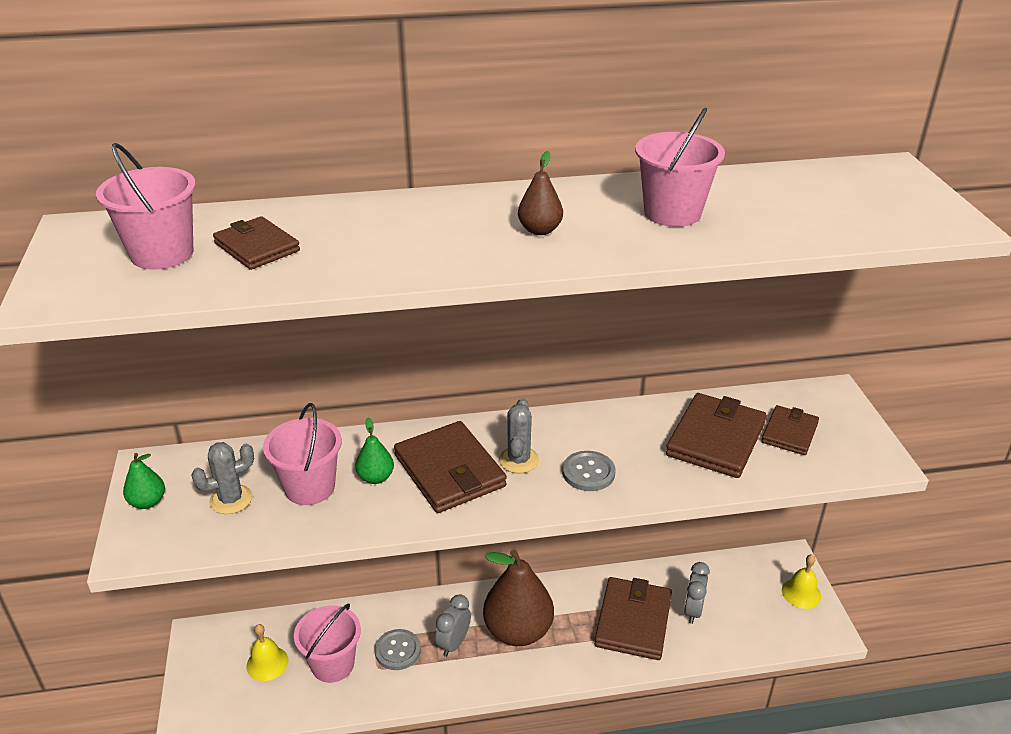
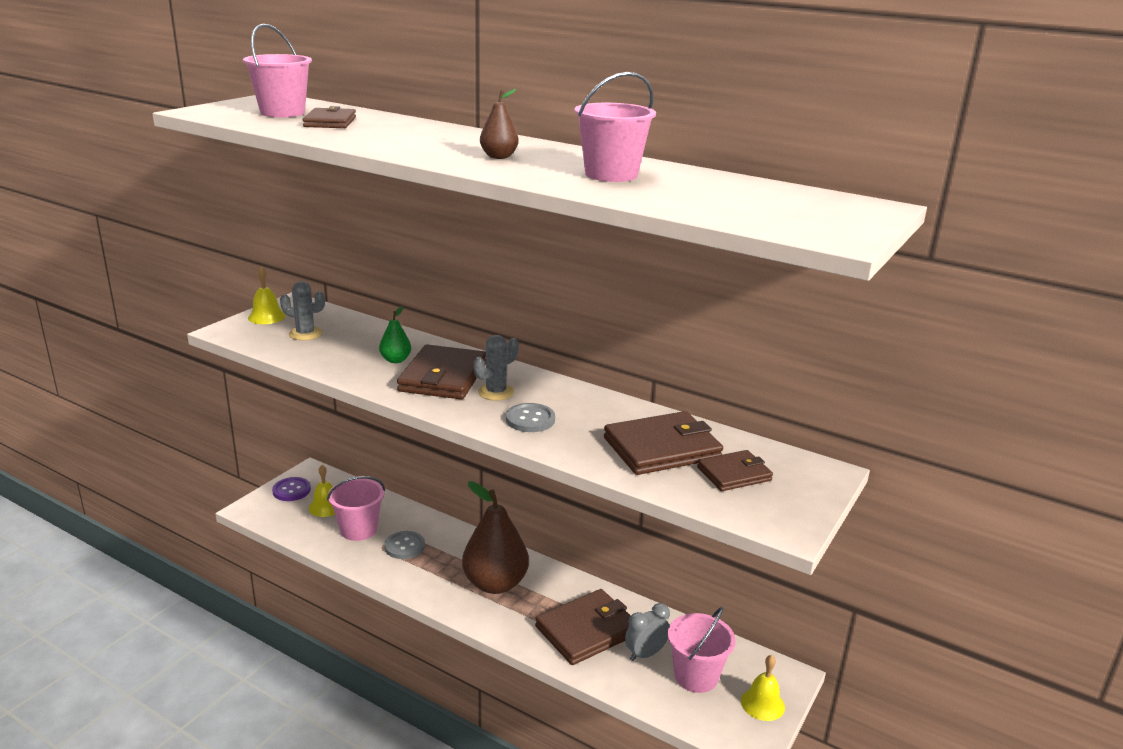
camera: 40 degrees right, 10 degrees down
green pear [123,453,165,509] -> yellow bell [248,266,286,324]
pink bucket [263,403,342,505] -> pink bucket moved to [668,607,736,693]
grey clock [435,594,471,657] -> none
none -> purple button [272,477,311,501]

